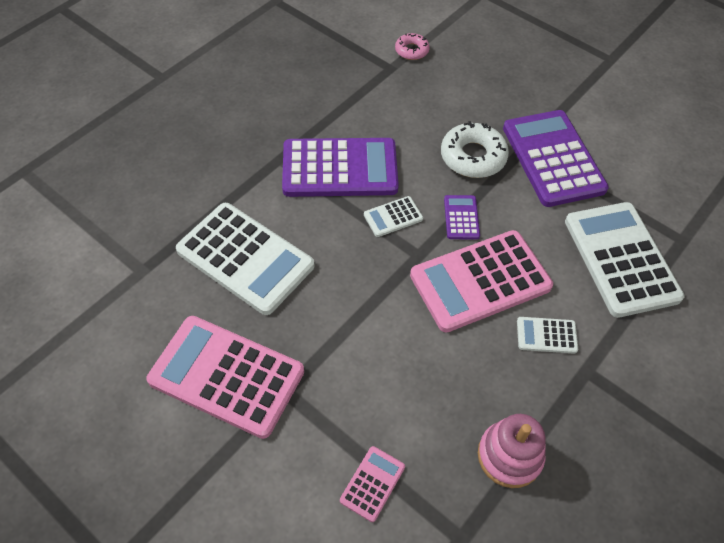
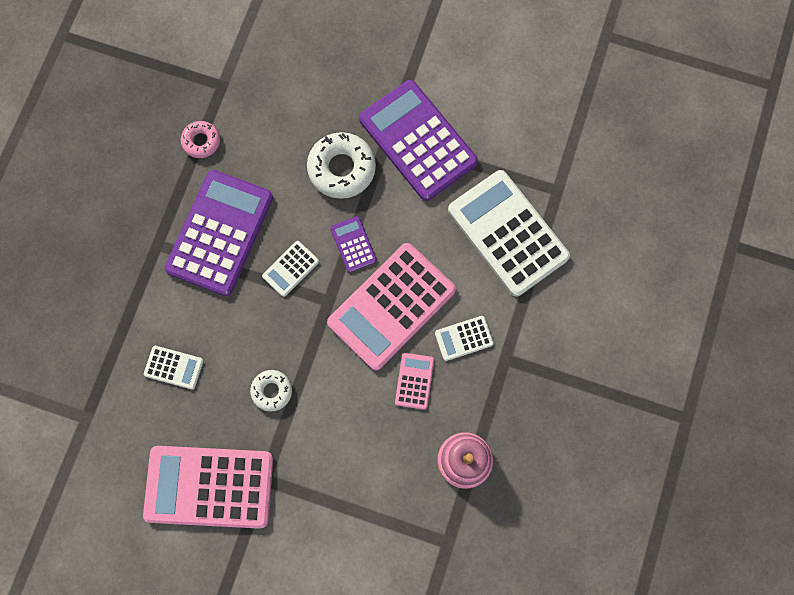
camera: 20 degrees left, 20 degrees up
white calculator [176,203,314,315] -> white calculator [144,346,203,390], size x0.45
purple calculator [282,138,399,197] -> purple calculator turned 45 degrees counterclockwise [165,170,273,296]
pink calculator [340,446,405,522] -> pink calculator moved to [395,353,434,410]
pink donut [395,33,430,60] -> pink donut moved to [181,121,220,158]
none -> white donut [250,370,292,412]

